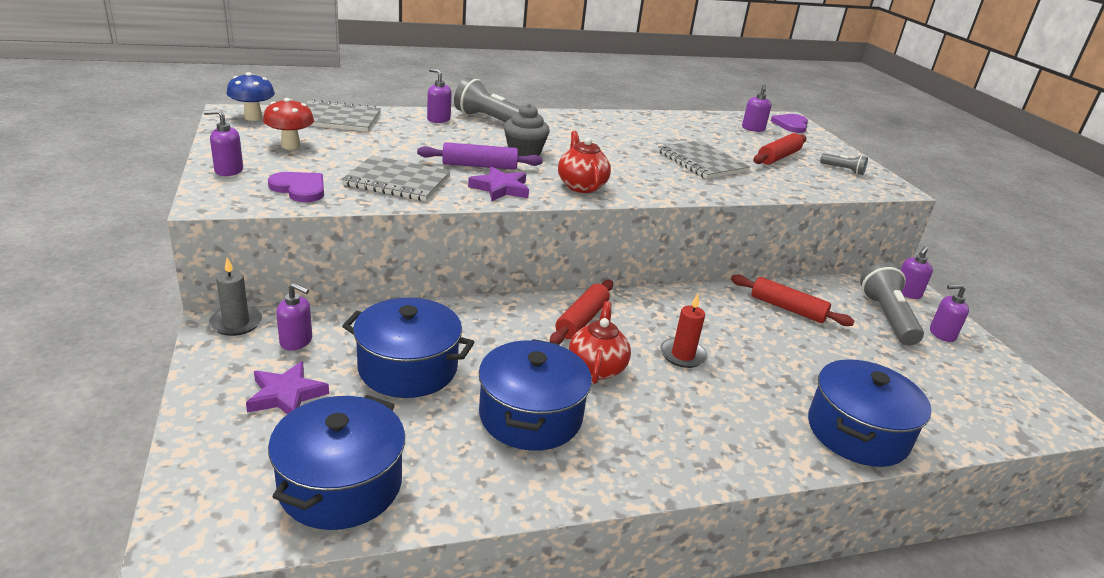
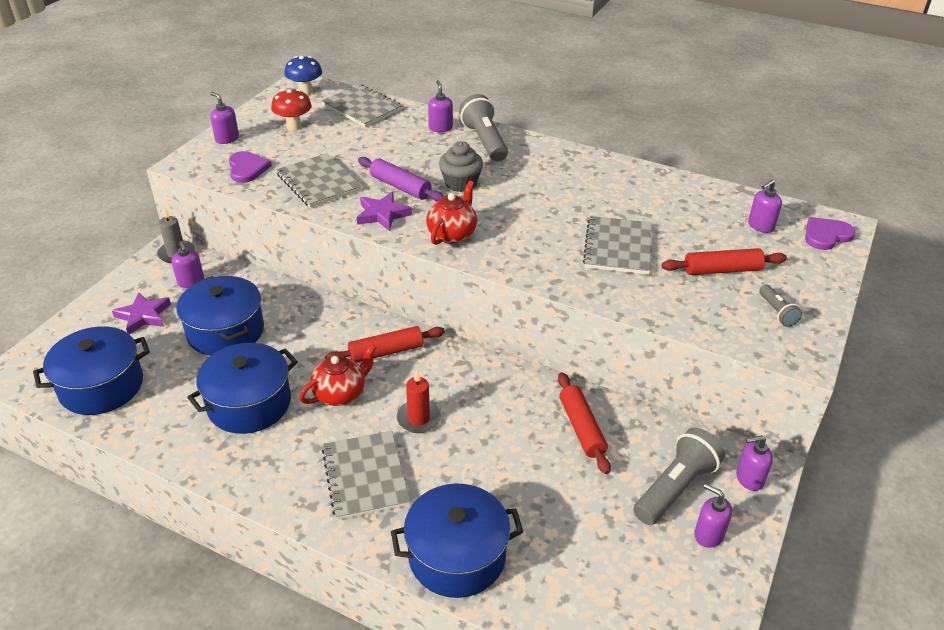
camera: 45 degrees right, 10 degrees up
none -> grey notebook [322,431,410,520]

